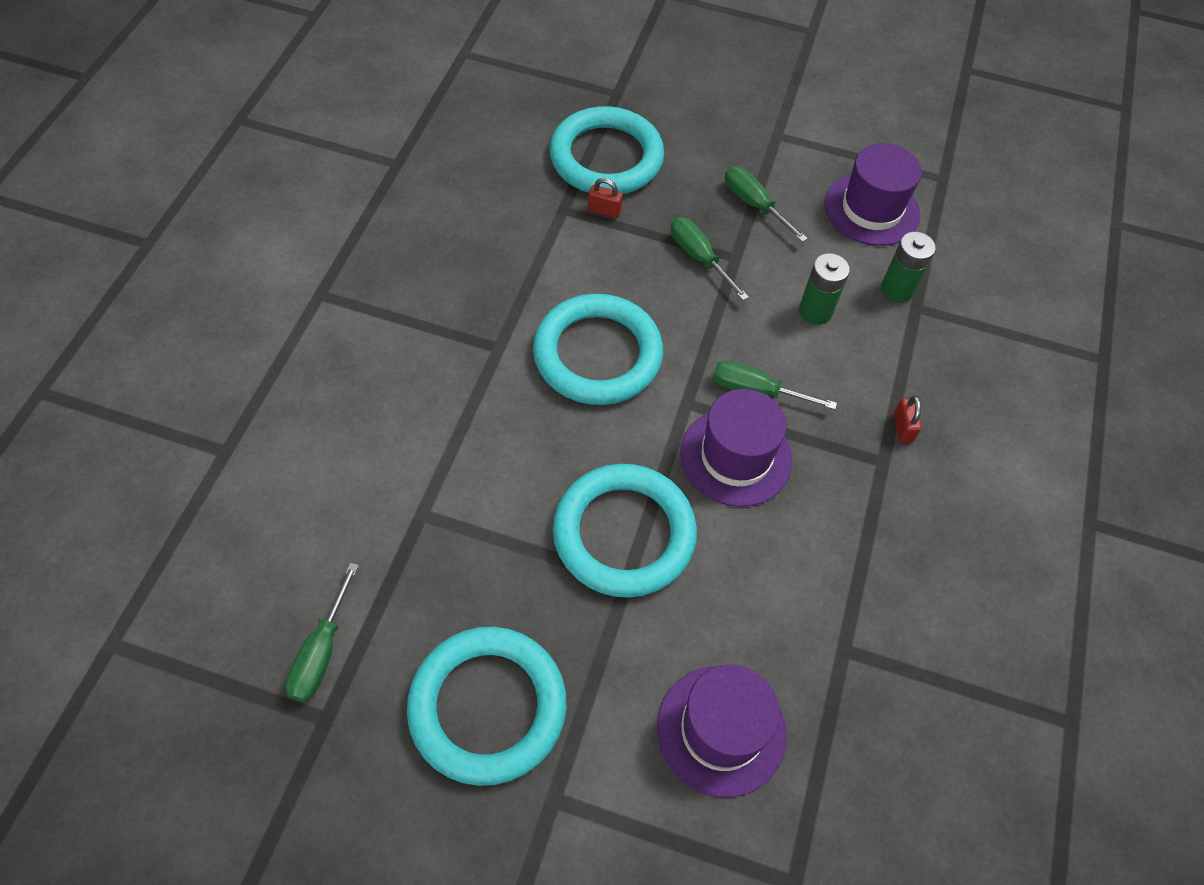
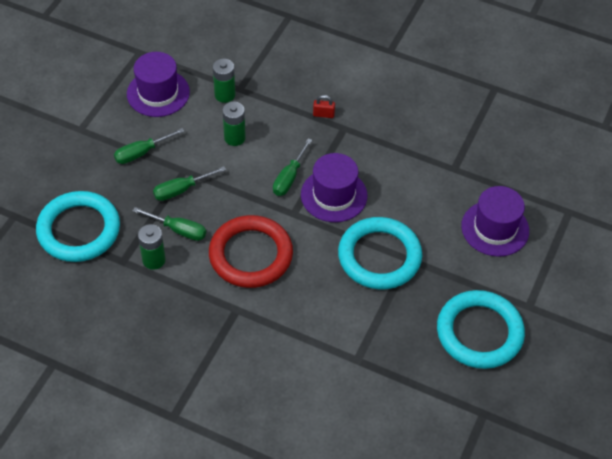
camera: 80 degrees left, 5 degrees down
green screwdriver [285,563,359,702] -> green screwdriver moved to [133,207,206,241]
turquoise ring [533,294,663,405] -> red ring [209,215,293,288]
red padlock [588,178,623,218] -> none
none -> green battery [138,224,166,270]

